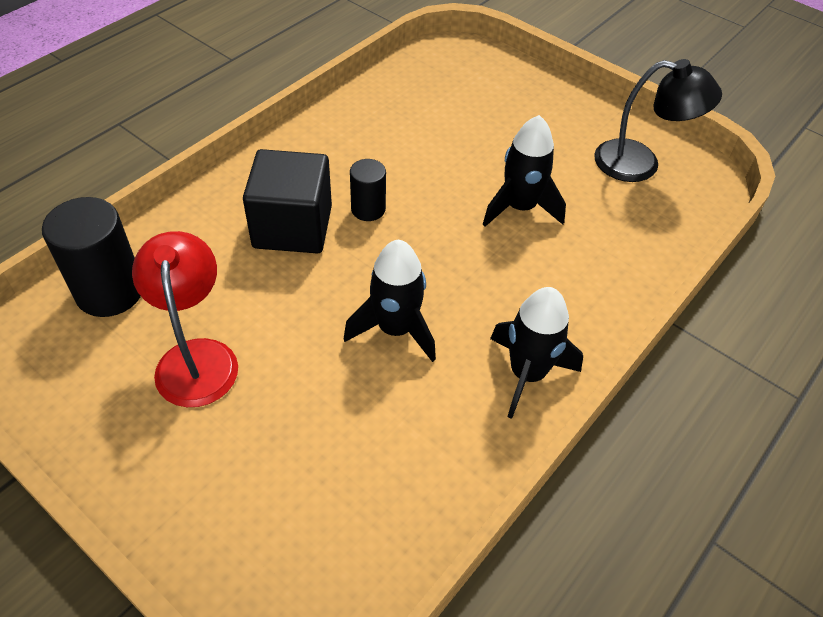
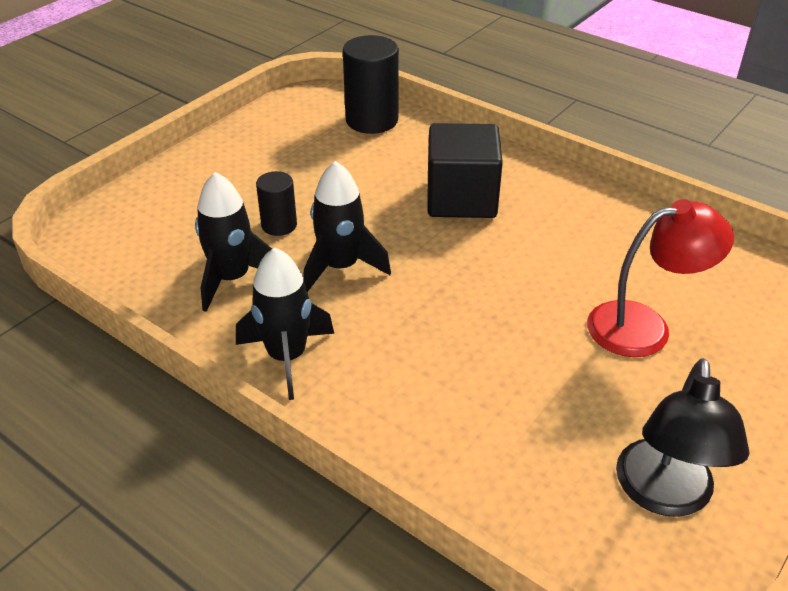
camera: 90 degrees right, 10 degrees down
red lamp [132,231,238,407] -> red lamp moved to [587,199,734,357]
black cylinder [350,159,386,221] -> black cylinder moved to [256,171,297,236]
black rocket [482,115,566,227] -> black rocket moved to [195,172,272,312]

